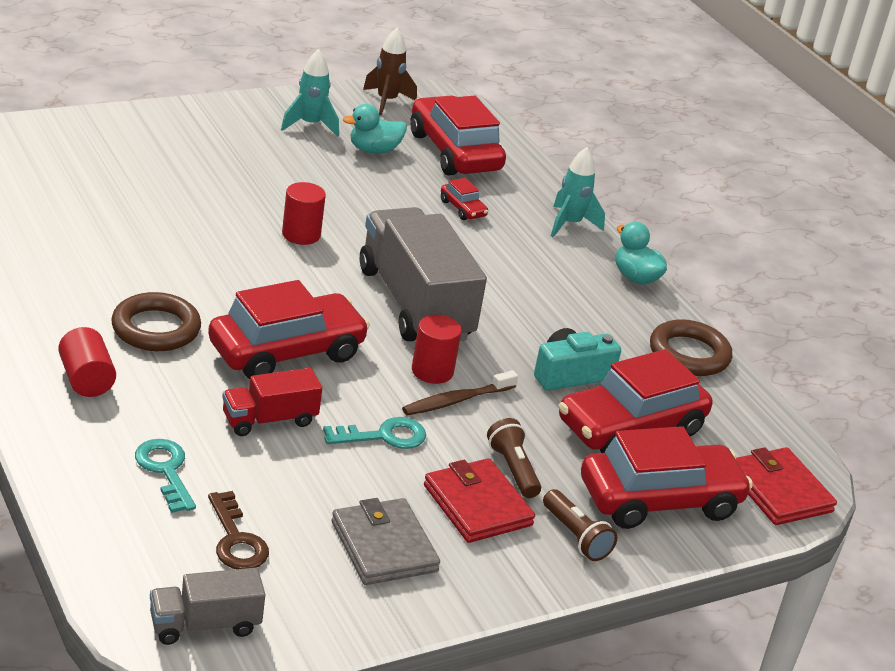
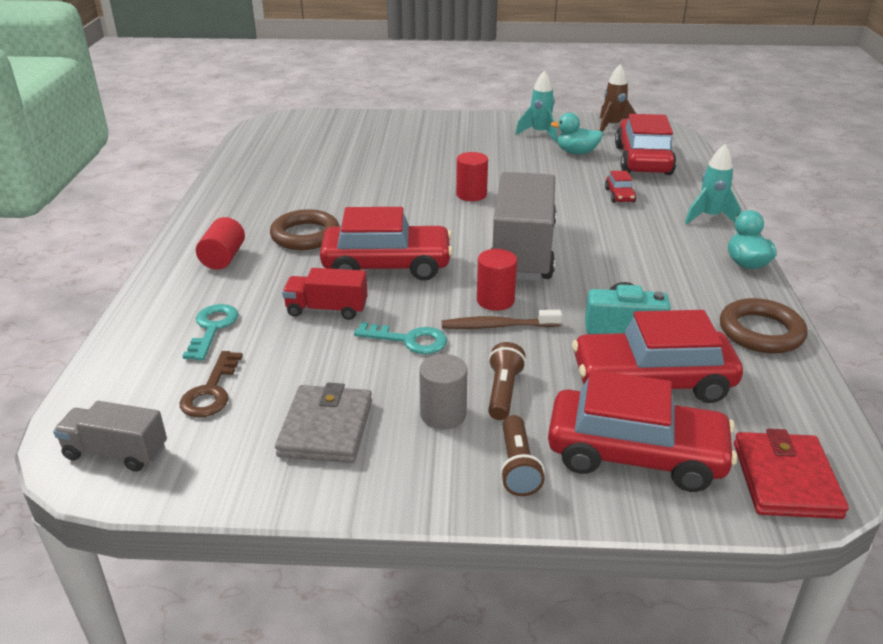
camera: 35 degrees right, 0 degrees up
red wallet [424,458,535,543] -> grey cylinder [419,354,467,430]

